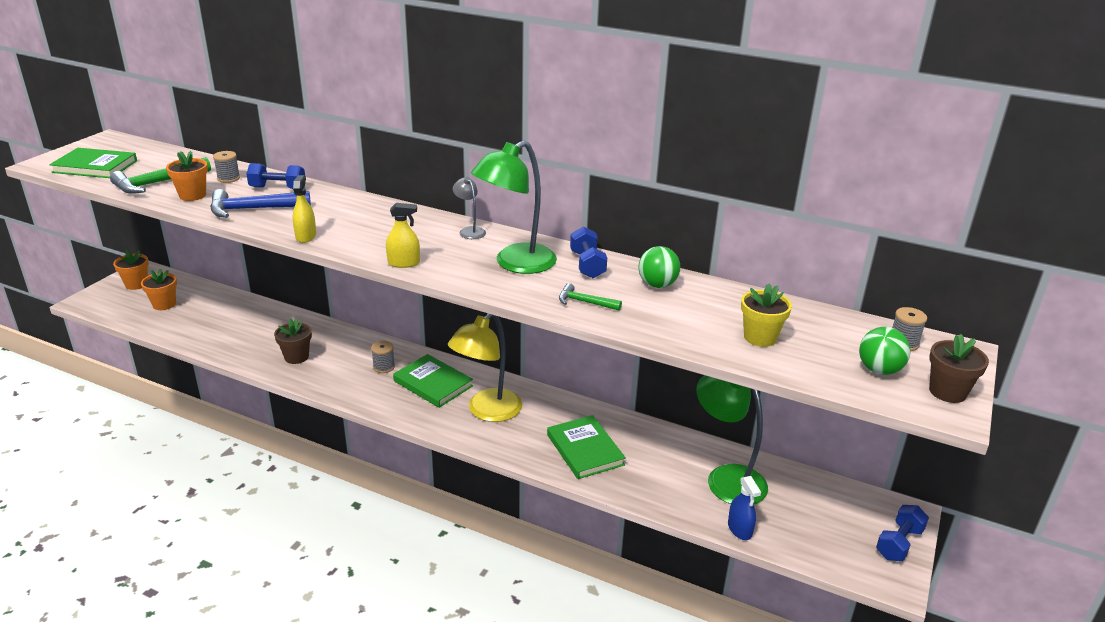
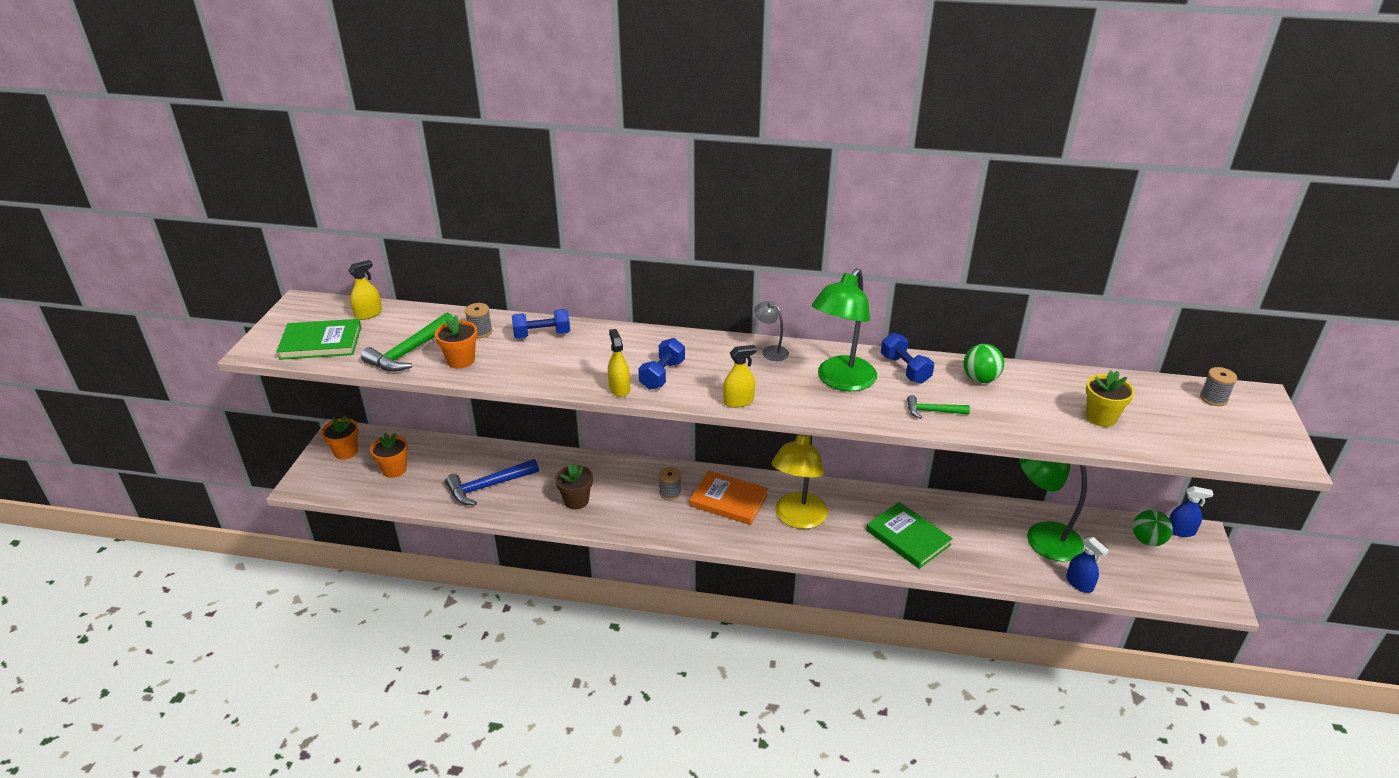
camera: 15 degrees left, 5 degrees up
blue hammer [210,189,311,218] -> blue hammer moved to [445,459,539,506]
green book [393,354,473,408] -> orange book [690,471,768,525]
green ball [859,327,911,375] -> green ball moved to [1133,510,1173,546]
blue dumbbell [876,505,929,561] -> blue dumbbell moved to [638,338,685,390]
brown flower pot [929,334,989,403] -> none
none -> yellow spray bottle [348,260,382,320]
none -> blue spray bottle [1169,486,1213,537]

